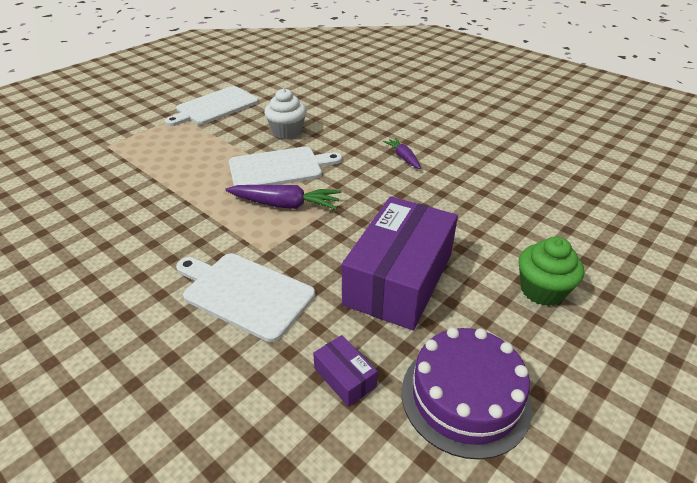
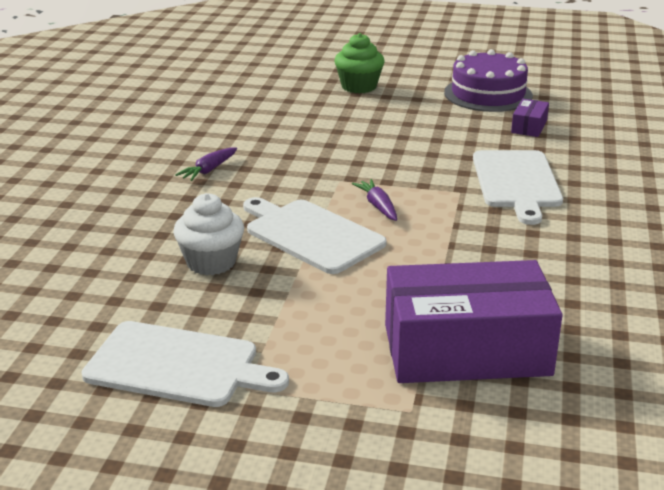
camera: 120 degrees left, 10 degrees down
purple carrot [225,185,341,210] -> purple carrot [352,179,397,221], size x0.60
purple box [341,196,458,331] -> purple box moved to [385,260,563,383]

